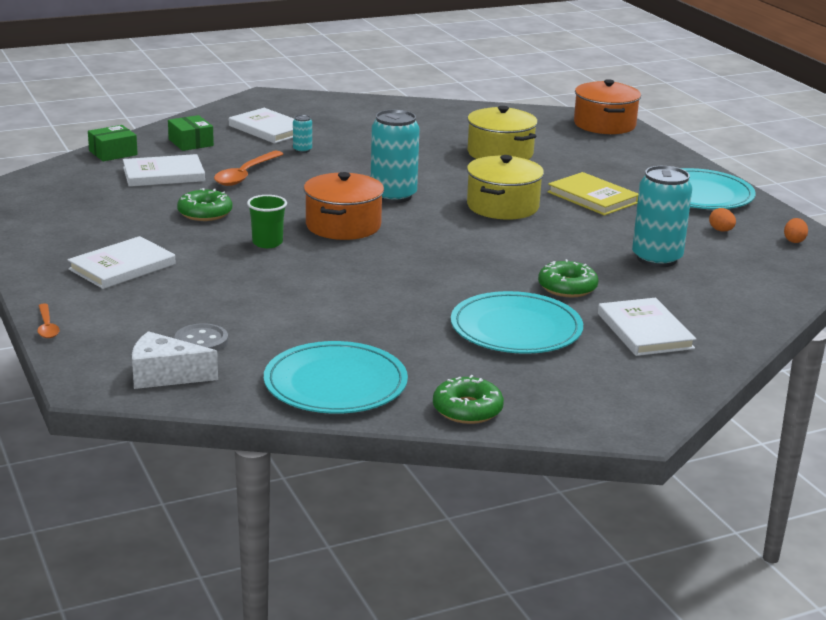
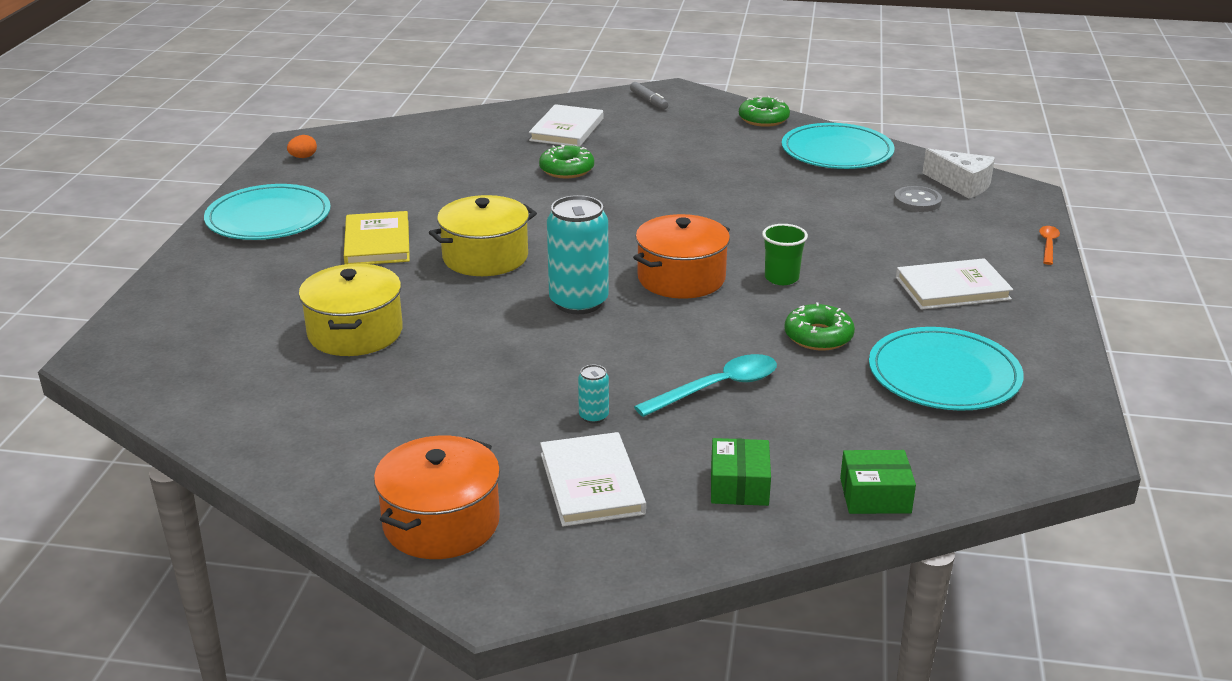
camera: 145 degrees left, 5 degrees up
white book [123,154,205,187] -> none
orange spoon [214,151,283,186] -> turquoise spoon [634,354,777,417]
turquoise plate [451,291,583,354] -> turquoise plate moved to [869,327,1024,411]
orange pot [574,79,641,134] -> orange pot moved to [374,436,500,559]
turquoise can [632,166,692,267] -> none
orange egg [709,208,736,231] -> none
none -> grey marker [630,82,668,109]

